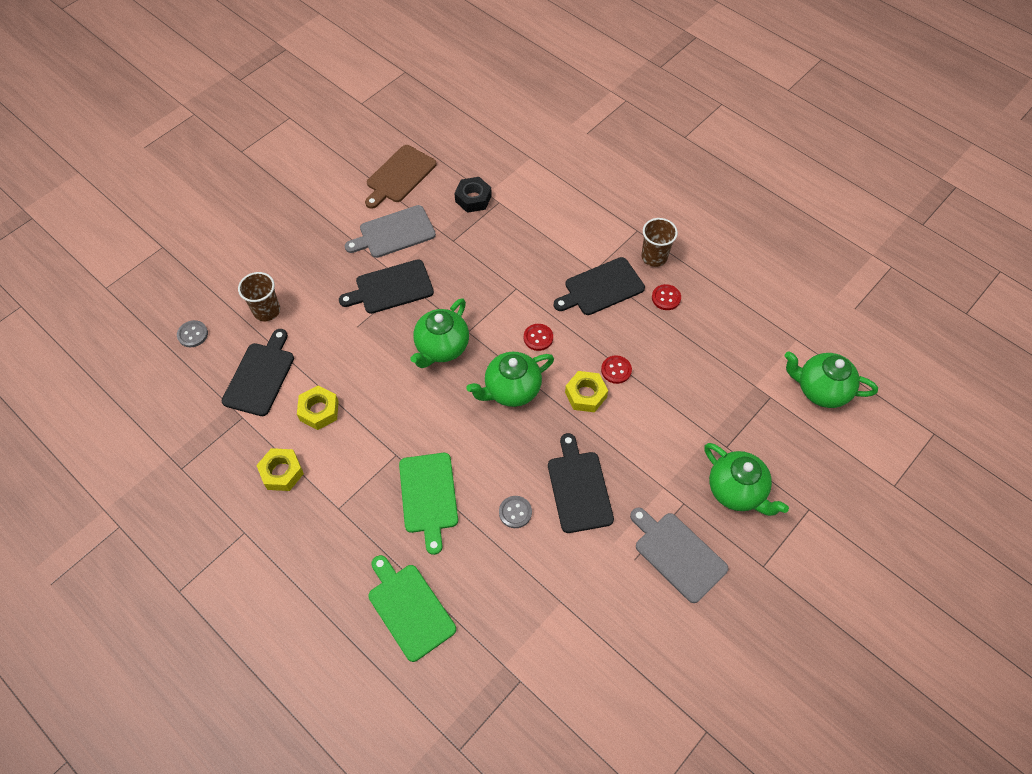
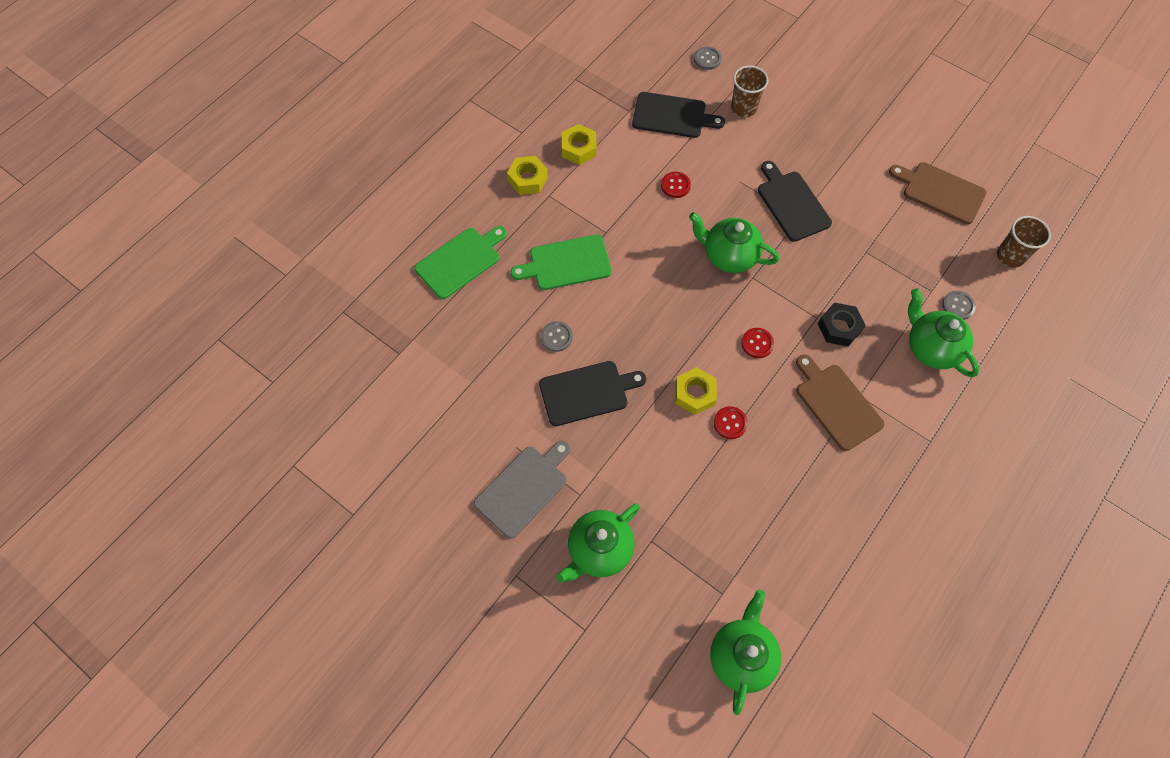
camera: 85 degrees right, 5 degrees up
yellow nut [297,385,339,430] -> yellow nut moved to [507,156,548,195]
grey cutting board [345,205,436,258] -> none
black nut [454,177,492,213] -> black nut moved to [818,302,866,347]
green teapot [466,352,554,407] -> green teapot moved to [908,288,979,377]
black cutting board [554,257,645,315] -> brown cutting board [796,354,884,451]
brown cup [641,218,678,267] -> brown cup moved to [997,216,1051,268]
red button [652,284,681,310] -> red button moved to [661,172,691,198]
none -> grey button [942,291,976,320]

